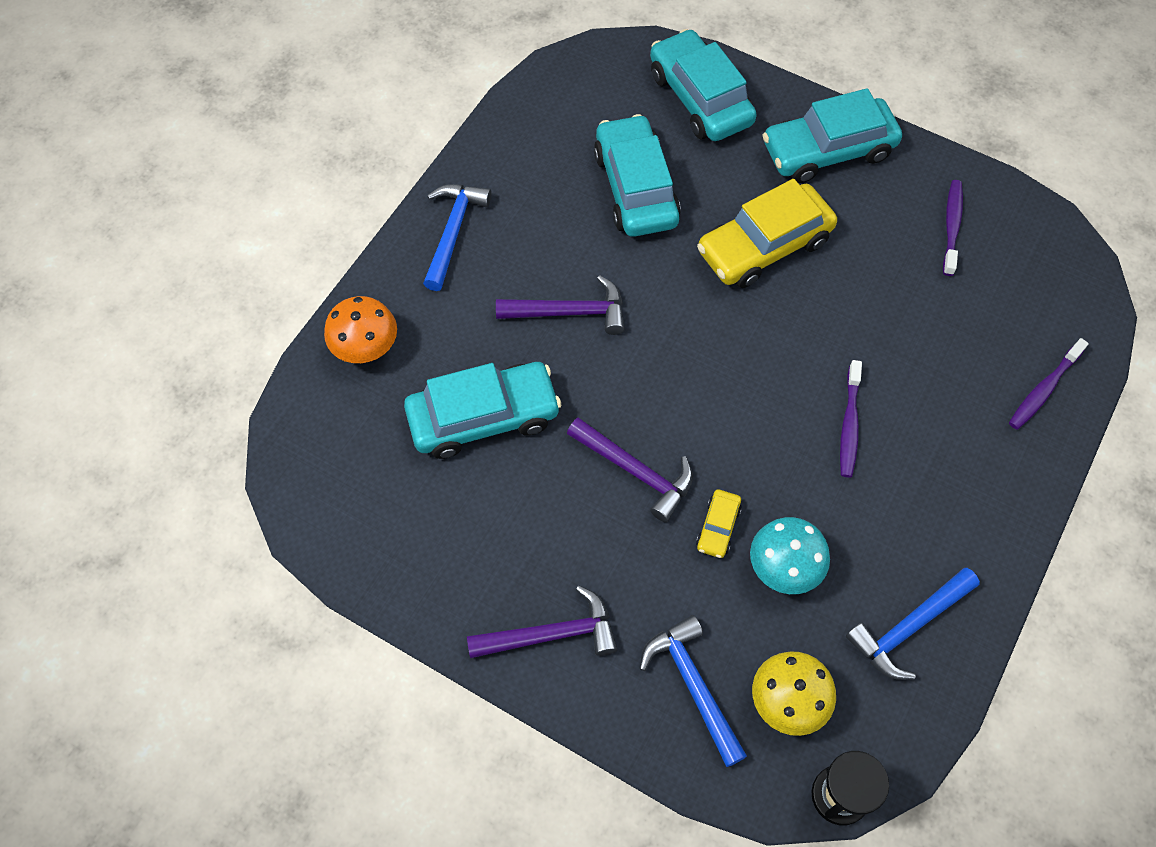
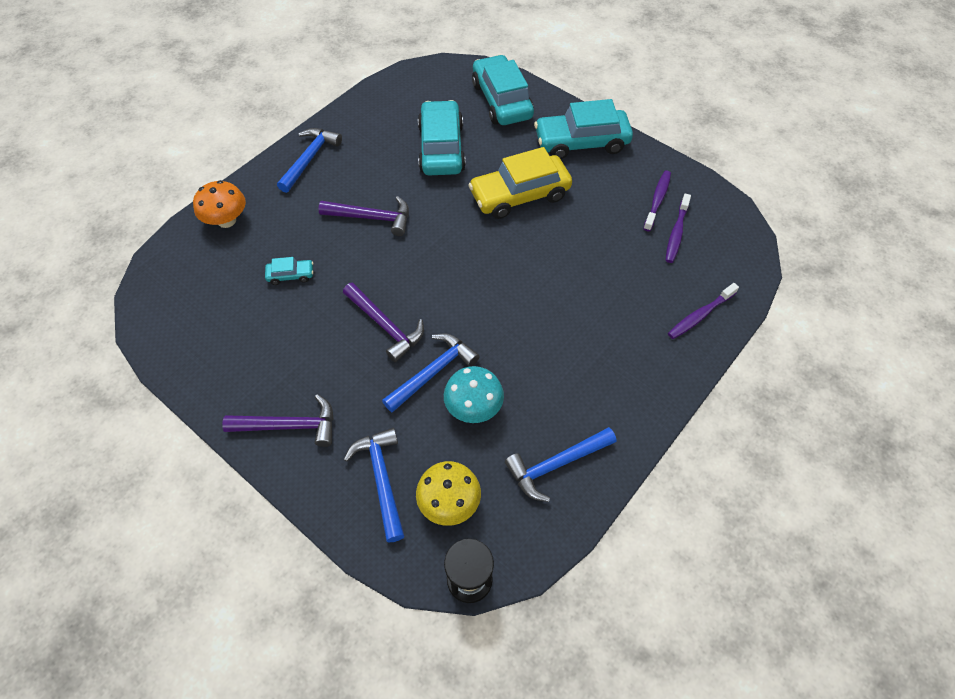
camera: 10 degrees right, 5 degrees down
turquoise car [404,362,562,459] -> turquoise car [265,257,313,285], size x0.45
yellow car [696,489,742,558] -> blue hammer [382,333,480,413]
purple toothbrush [840,360,862,477] -> purple toothbrush moved to [666,194,691,263]

